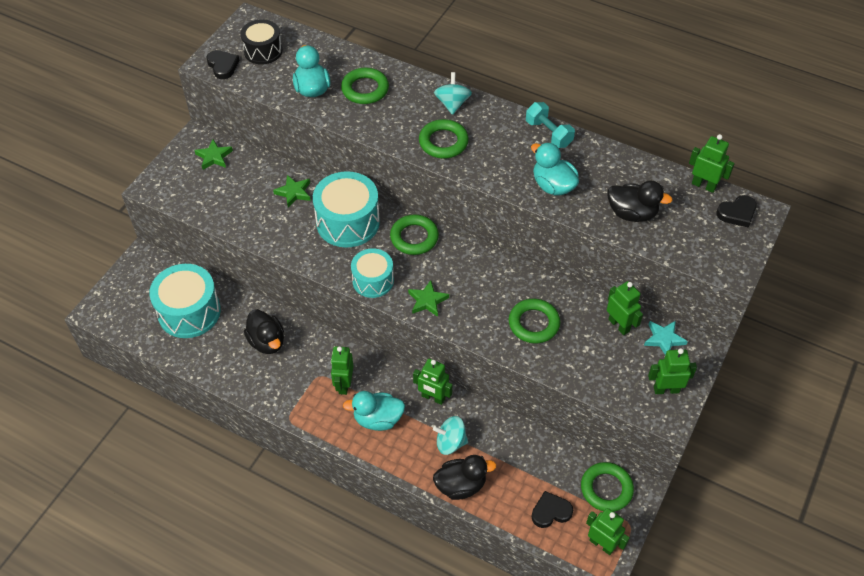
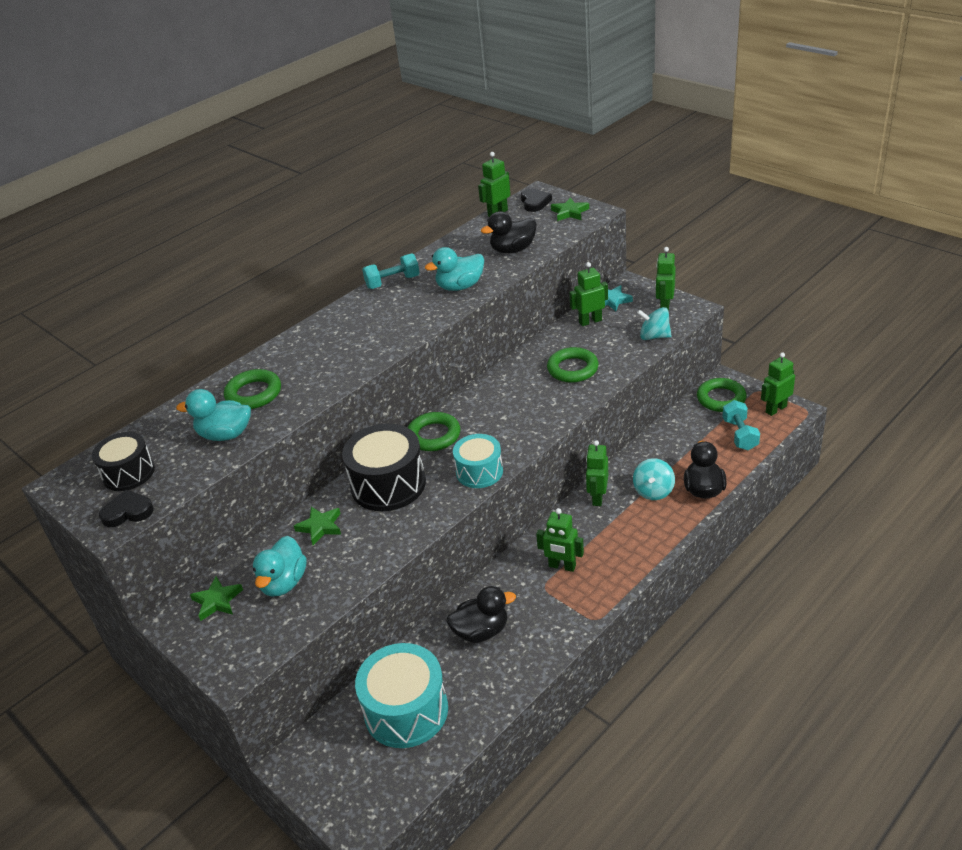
camera: 70 degrees left, 15 degrees down
turquoise drum [313,171,380,248] -> black drum [342,423,426,511]
turquoise duck [343,391,405,431] -> turquoise duck moved to [253,536,307,596]
green star [408,280,449,317] -> green star moved to [551,198,589,221]
green robot [413,359,452,405] -> green robot turned 150 degrees clockwise [586,440,608,506]
green ring [419,119,469,158] -> none
turquoise spinning top [434,72,472,115] -> turquoise spinning top moved to [637,307,672,340]
black heart [531,491,573,528] -> turquoise dumbbell [722,400,760,450]
black duck [608,180,673,222] -> black duck turned 150 degrees counterclockwise [481,211,537,254]

